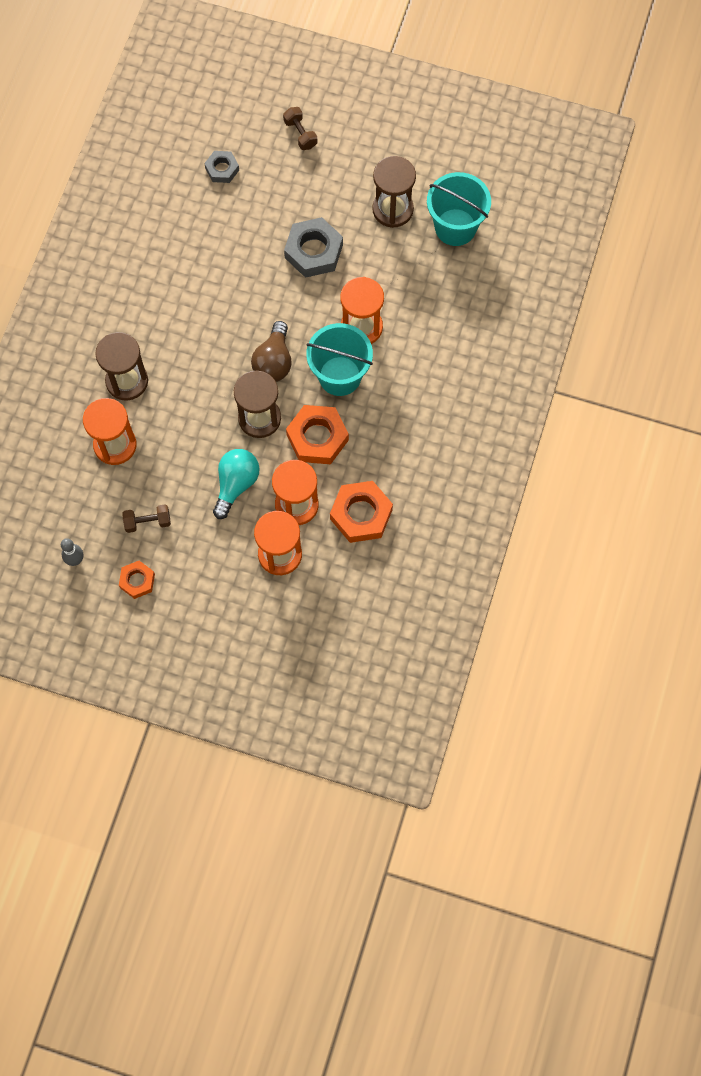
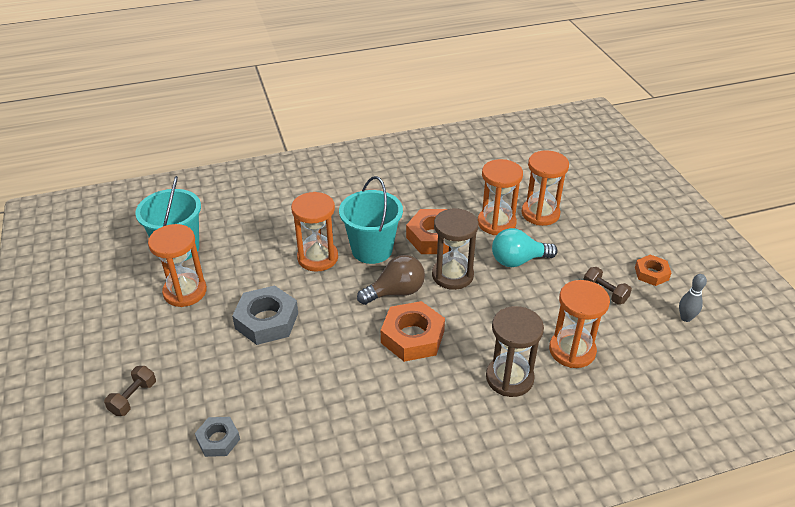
camera: 125 degrees left, 30 degrees down
orange nut [330,481,393,543] -> orange nut moved to [381,301,445,362]
brown hourglass [372,156,416,228] -> orange hourglass [148,224,207,307]

